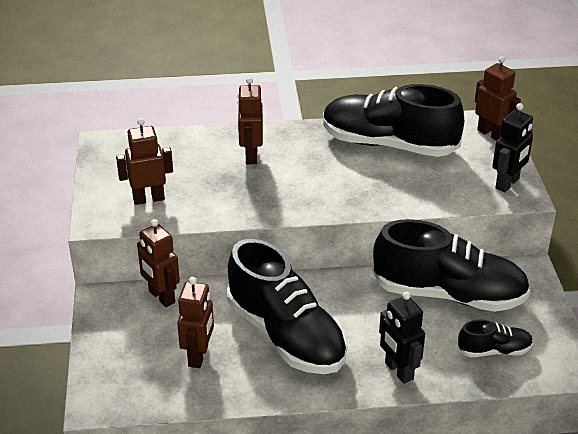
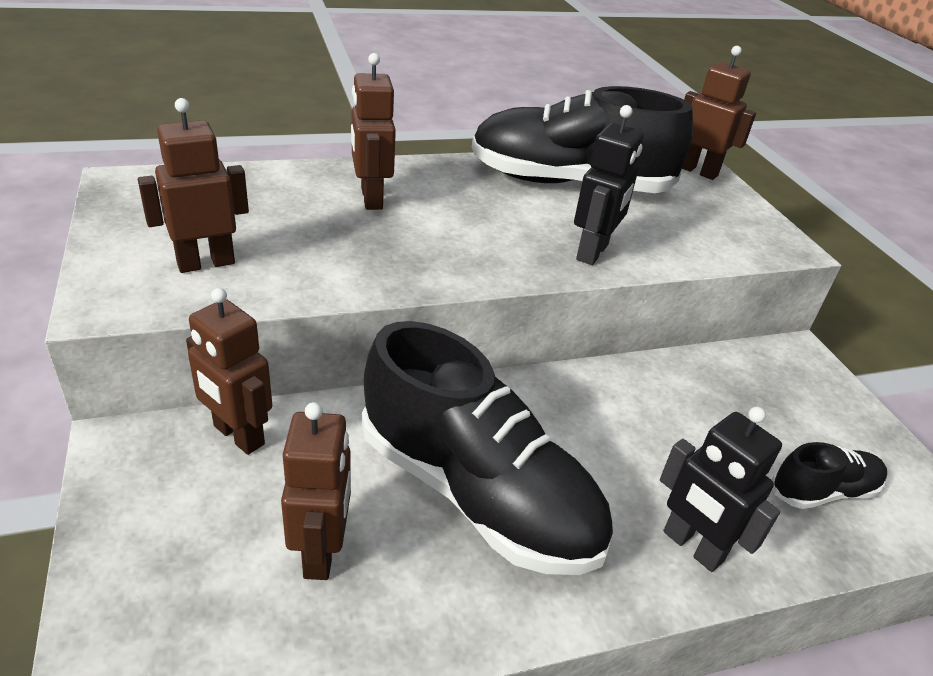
camera: 15 degrees left, 0 degrees up
black shoe [373,219,530,312] -> none
black robot [492,103,533,192] -> black robot moved to [574,105,644,265]

